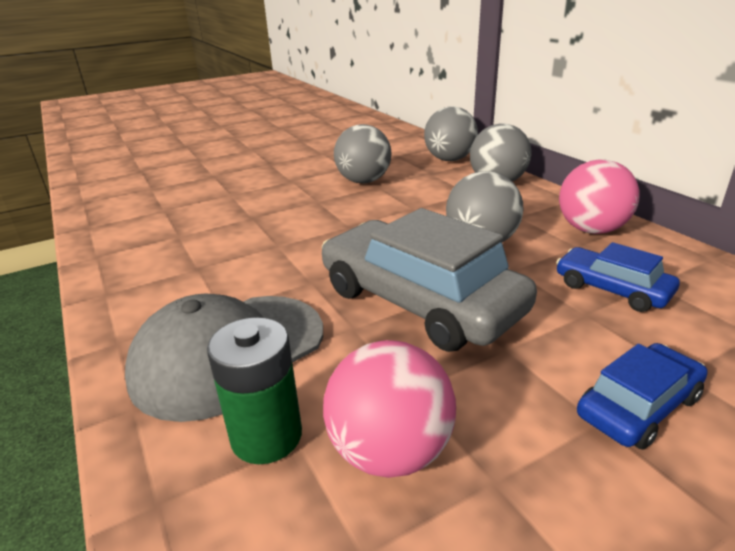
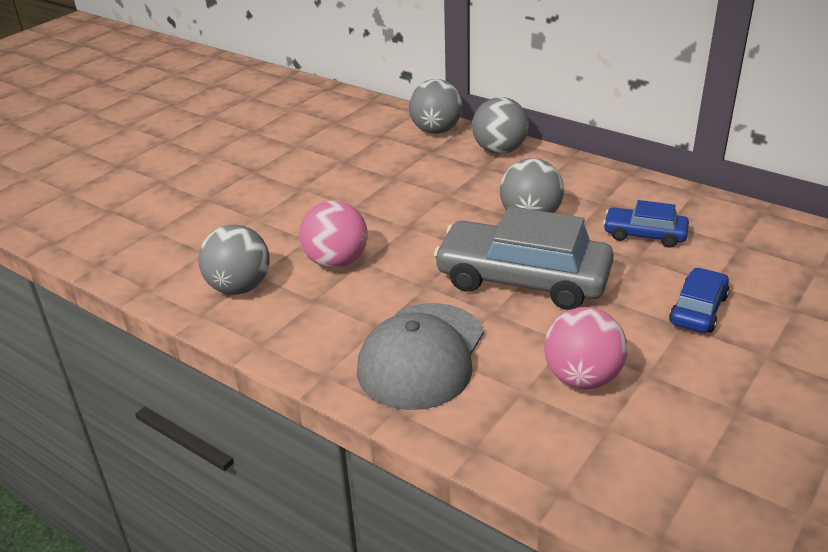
camera: 25 degrees left, 5 degrees up
green battery [207,317,302,464] -> none
grey ball [334,124,392,184] -> grey ball moved to [198,225,270,295]
pink ball [559,159,639,234] -> pink ball moved to [299,201,368,268]

